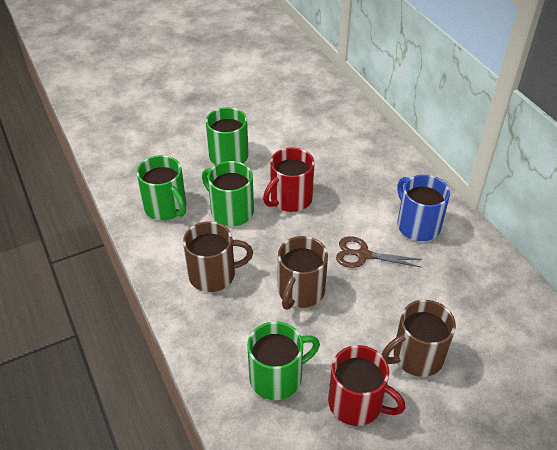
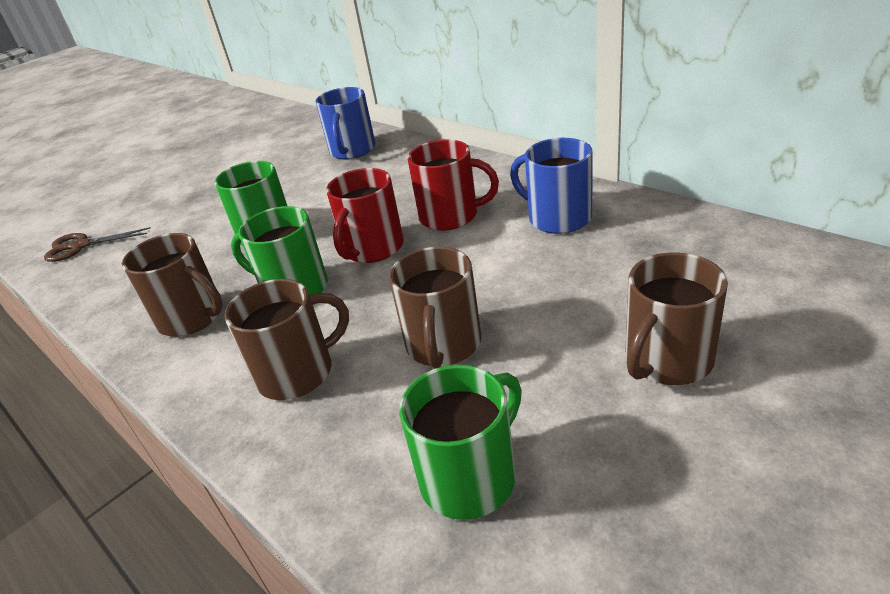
camera: 15 degrees left, 10 degrees down
green mug [137,155,186,220] -> brown mug [122,233,223,336]
red mug [328,345,405,426] -> red mug moved to [407,139,499,231]
brown scissors [336,236,422,268] -> brown scissors moved to [44,227,150,262]
none -> blue mug [315,87,375,159]

